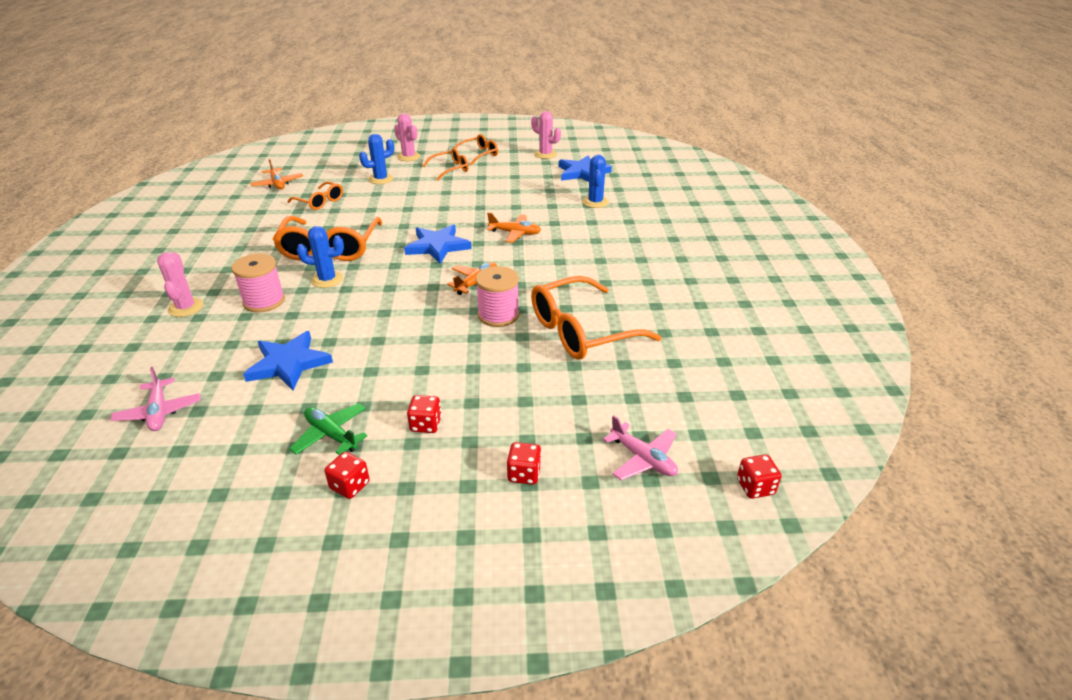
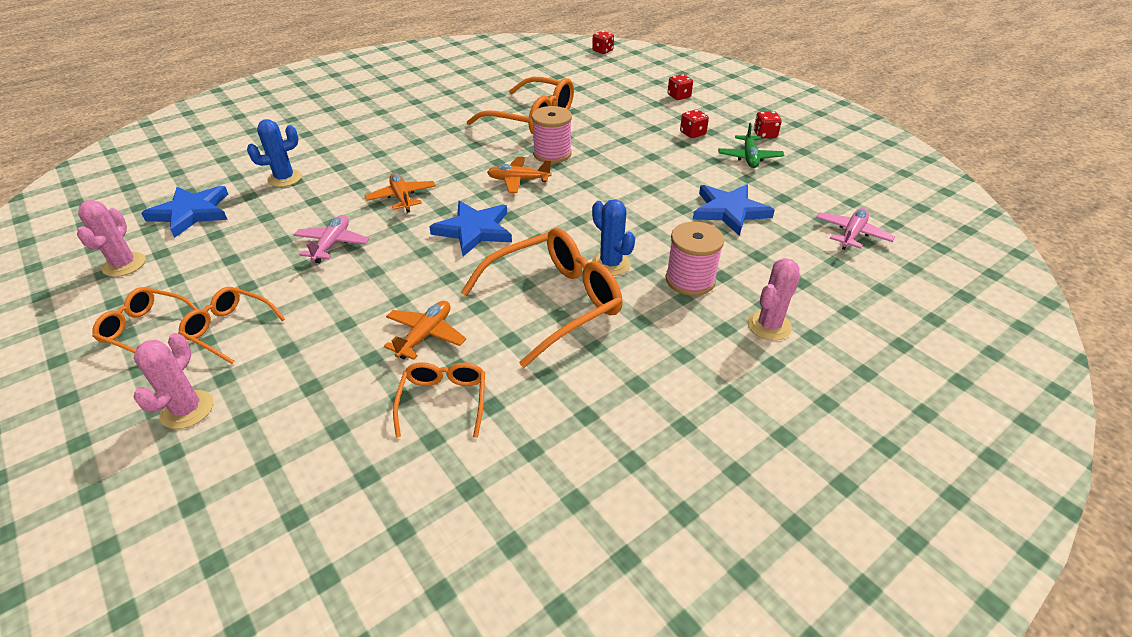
camera: 125 degrees left, 5 degrees up
orange plane [250,159,303,190] -> orange plane moved to [384,301,466,360]
blue cactus [359,134,394,184] -> none
pink plane [603,415,678,480] -> pink plane moved to [294,215,369,263]

